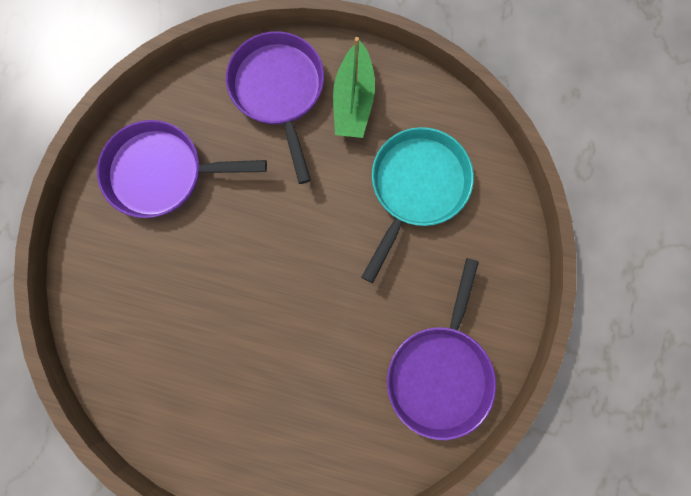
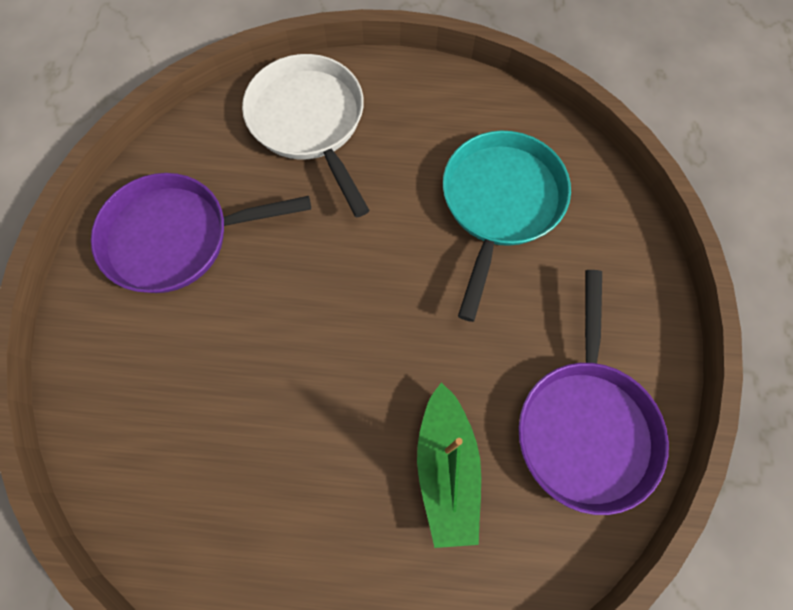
camera: 10 degrees left, 10 degrees down
purple pan [226,31,324,184] -> white pan [242,54,370,217]
green boat [333,37,375,138] -> green boat moved to [417,382,481,548]

